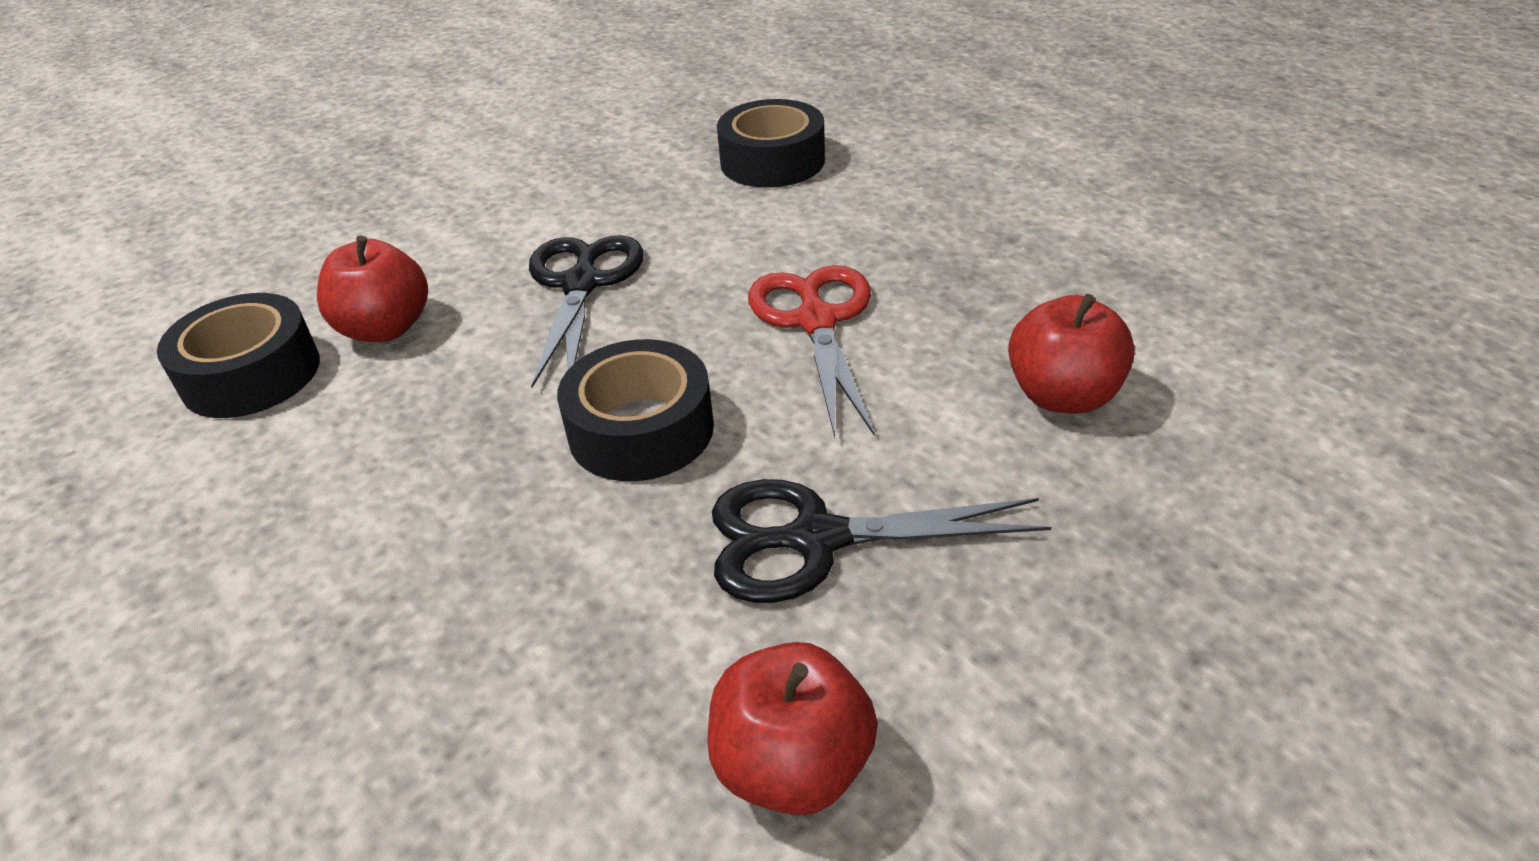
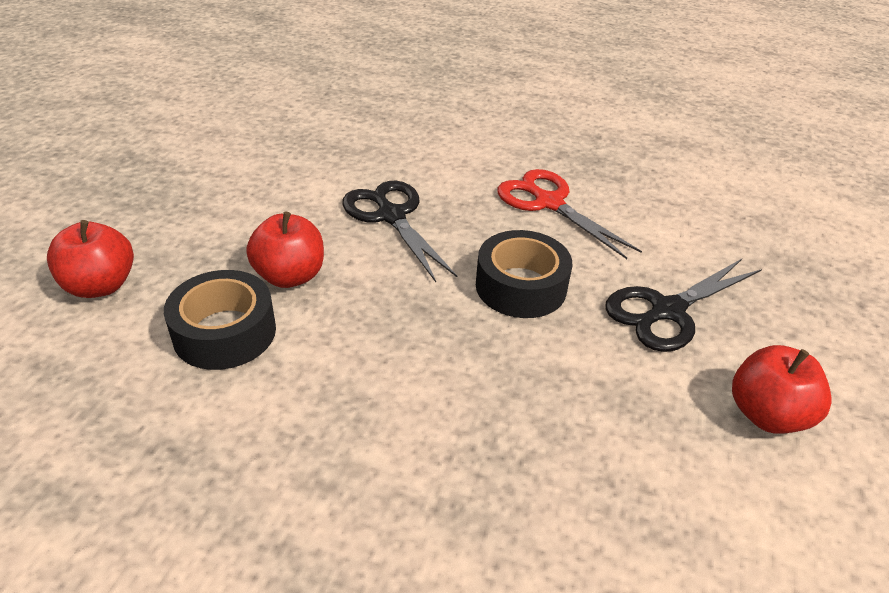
camera: 35 degrees left, 0 degrees up
black tape [717,99,825,188] -> none
red apple [1008,294,1135,414] -> red apple moved to [47,220,134,298]

